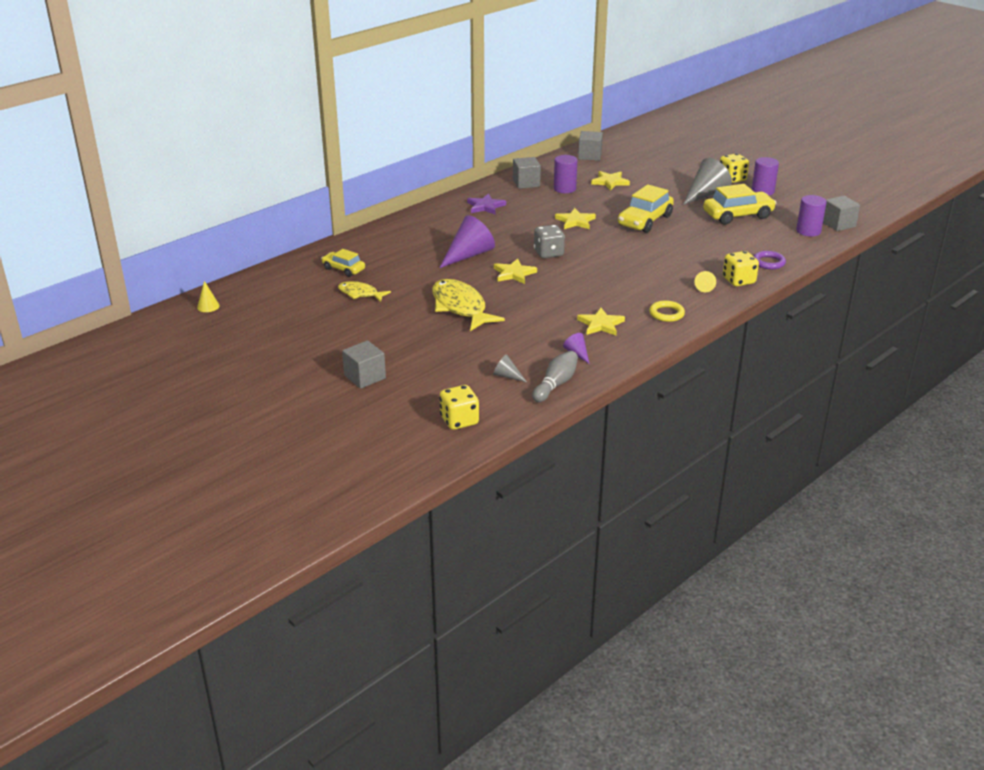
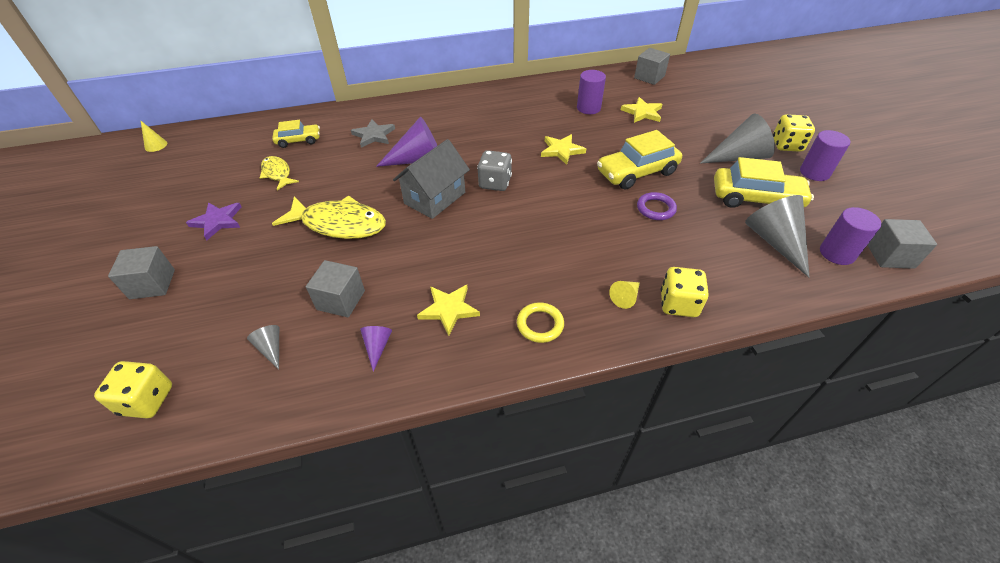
camera: 30 degrees right, 15 degrees up
yellow car [321,249,365,277] -> yellow car turned 105 degrees clockwise [272,120,320,148]
yellow fish [432,279,505,331] -> yellow fish turned 105 degrees clockwise [272,196,386,239]
purple star [467,194,506,215] -> purple star moved to [186,202,242,240]
yellow star [494,259,537,284] -> grey house [393,139,470,219]
grey cube [513,157,541,189] -> grey cube moved to [306,260,365,317]
grey bowling pin [532,351,578,402] -> none
purple ring [754,251,786,269] -> purple ring moved to [637,192,677,220]
none -> grey star [351,119,395,148]
none -> grey cone [745,195,810,278]

